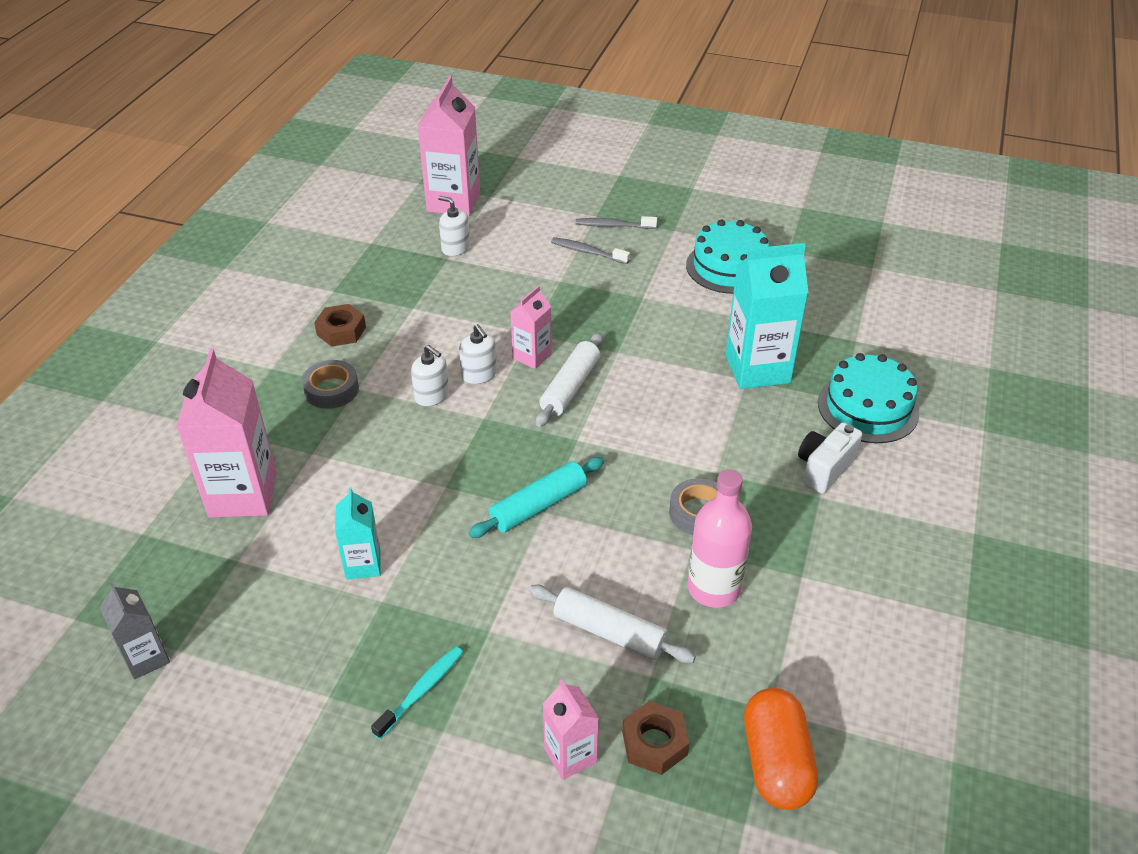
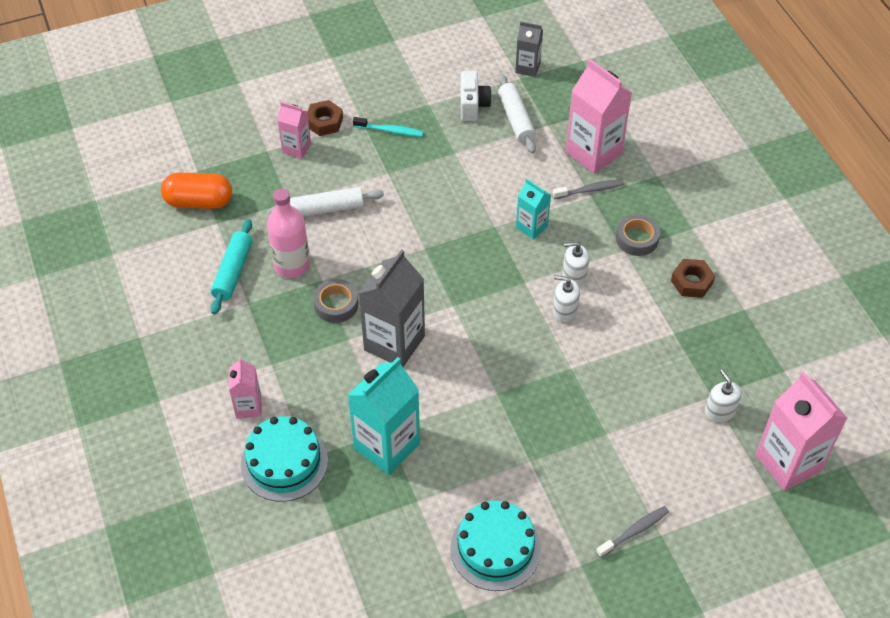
camera: 140 degrees right, 10 degrees up
turquoise carton [335,487,381,579] -> turquoise carton moved to [516,179,551,239]
turquoise toothbrush [371,646,463,739] -> turquoise toothbrush turned 75 degrees counterclockwise [353,117,424,137]
white soap dispenser [438,196,470,256] -> white soap dispenser turned 105 degrees counterclockwise [705,369,742,422]
turquoise rolling pin [469,457,604,538] -> turquoise rolling pin moved to [211,219,252,314]
pink carton [510,286,552,369] -> pink carton moved to [229,357,262,418]
white rolling pin [536,333,603,427] -> white rolling pin moved to [498,74,536,153]
grey toothbrush [551,237,630,264] -> grey toothbrush moved to [552,179,624,199]
brown nut [622,701,690,775] -> brown nut moved to [307,100,343,136]
orange capsule [744,688,818,810] -> orange capsule turned 45 degrees counterclockwise [161,173,232,209]
white camera [798,422,862,494] -> white camera moved to [461,71,492,121]
none -> grey carton [358,249,425,367]

